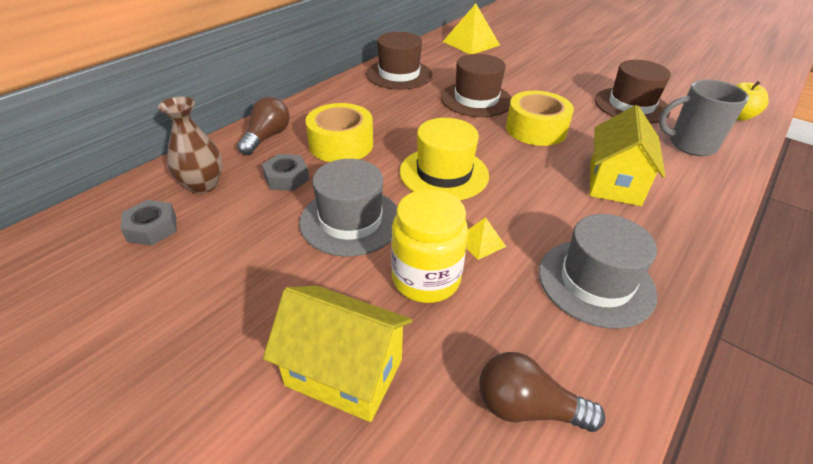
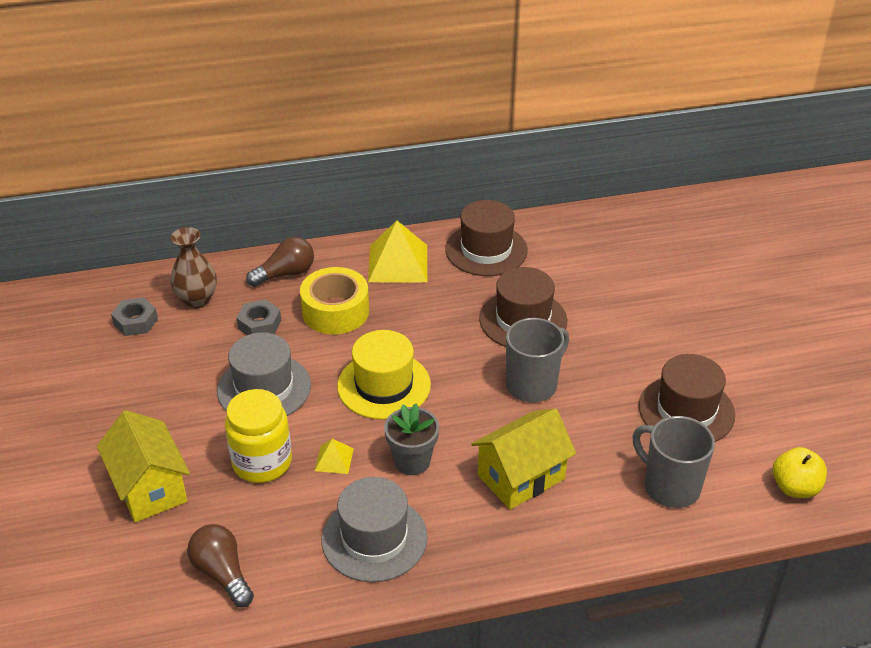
camera: 40 degrees right, 0 degrees up
yellow pyramid [443,4,500,54] -> yellow pyramid moved to [368,221,427,283]
yellow tape [506,91,574,146] -> grey mug [506,318,569,402]
none -> grey flower pot [384,404,439,475]

